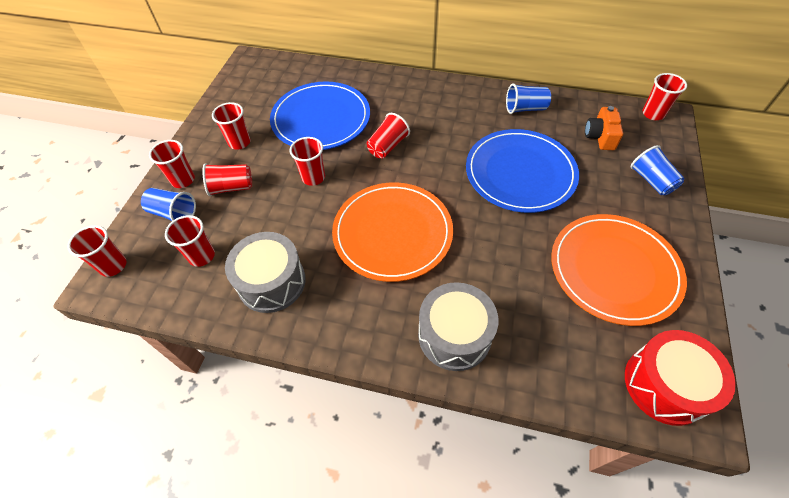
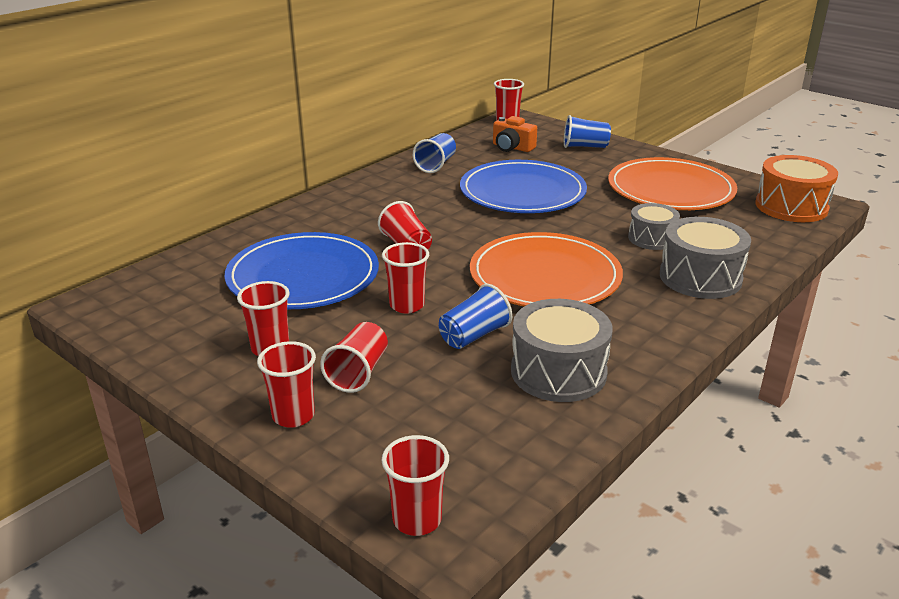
camera: 65 degrees left, 25 degrees down
blue cup [141,188,196,221] -> blue cup moved to [439,284,512,349]
red cup [165,215,215,267] -> none
red drum [625,330,736,426] -> orange drum [755,155,838,222]
none -> grey drum [628,203,680,250]

